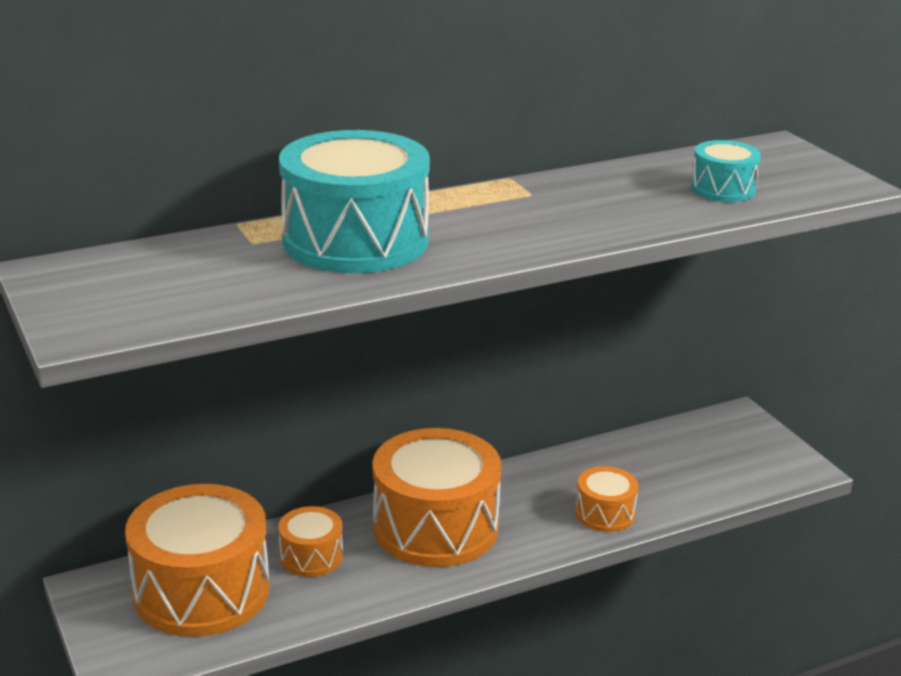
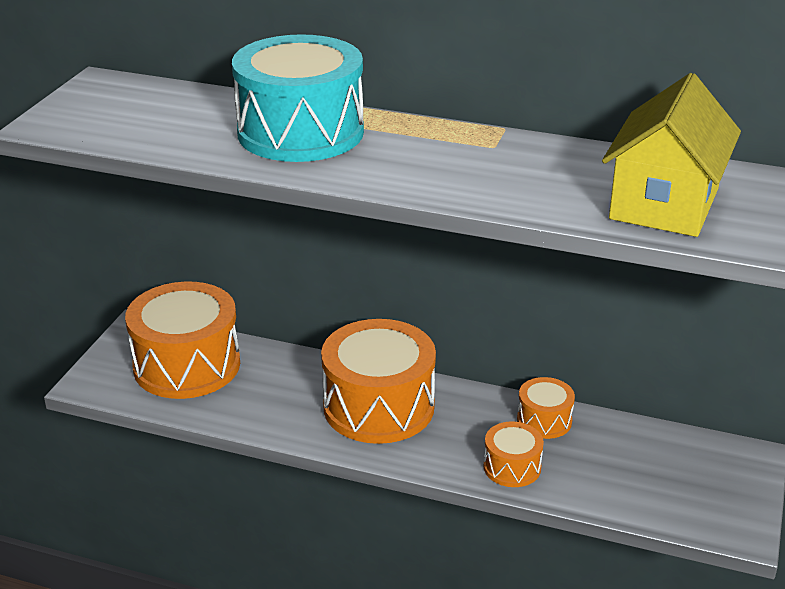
camera: 45 degrees right, 5 degrees up
orange drum [278,506,343,577] -> orange drum moved to [517,377,575,439]
turquoise drum [691,140,761,202] -> yellow house [602,73,741,237]

